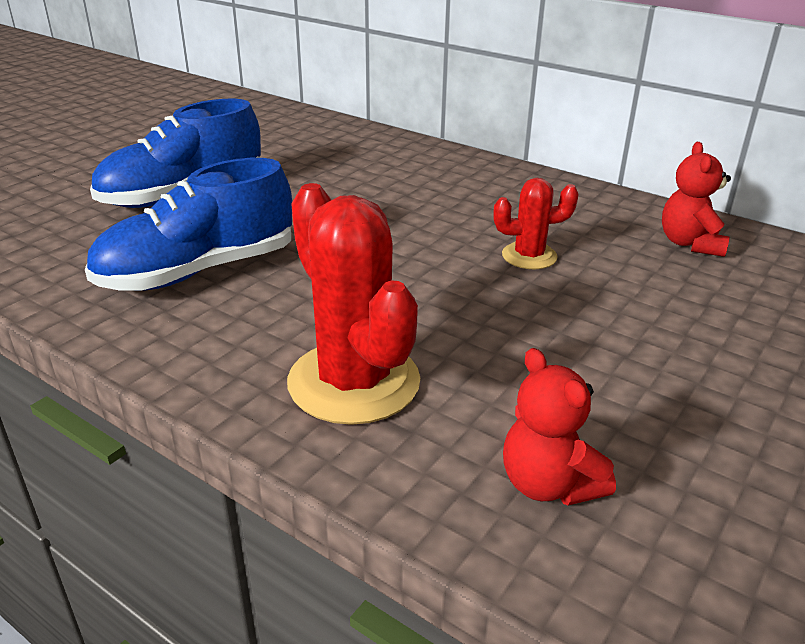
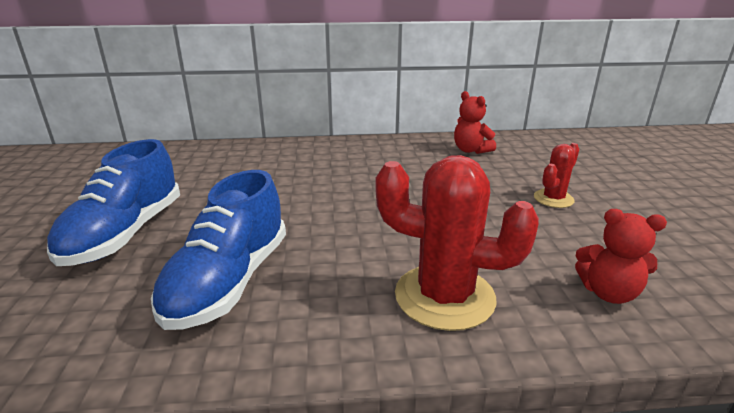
camera: 40 degrees left, 5 degrees down
red cactus [493,178,579,269] -> red cactus moved to [534,143,579,208]

